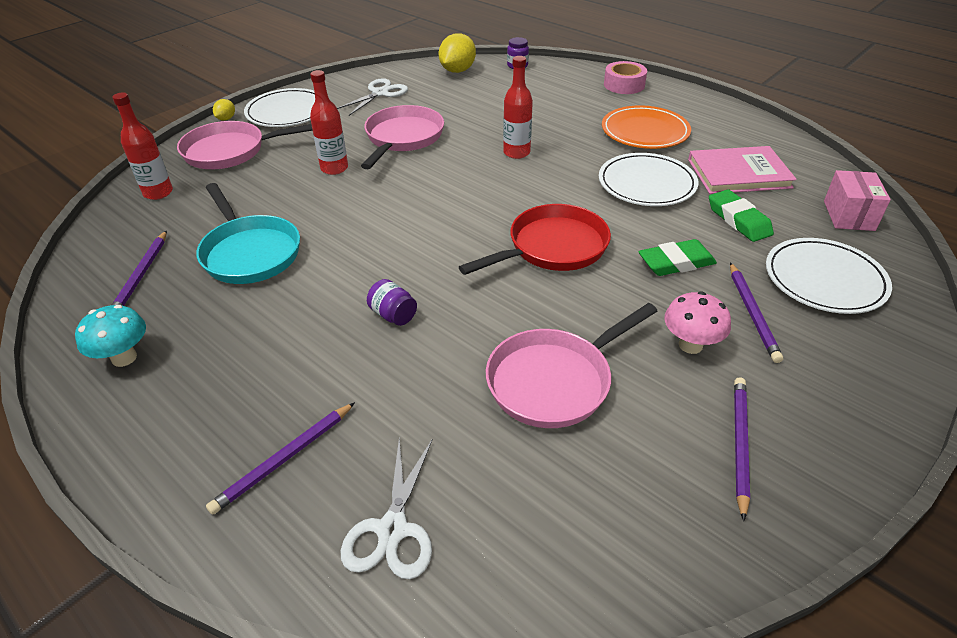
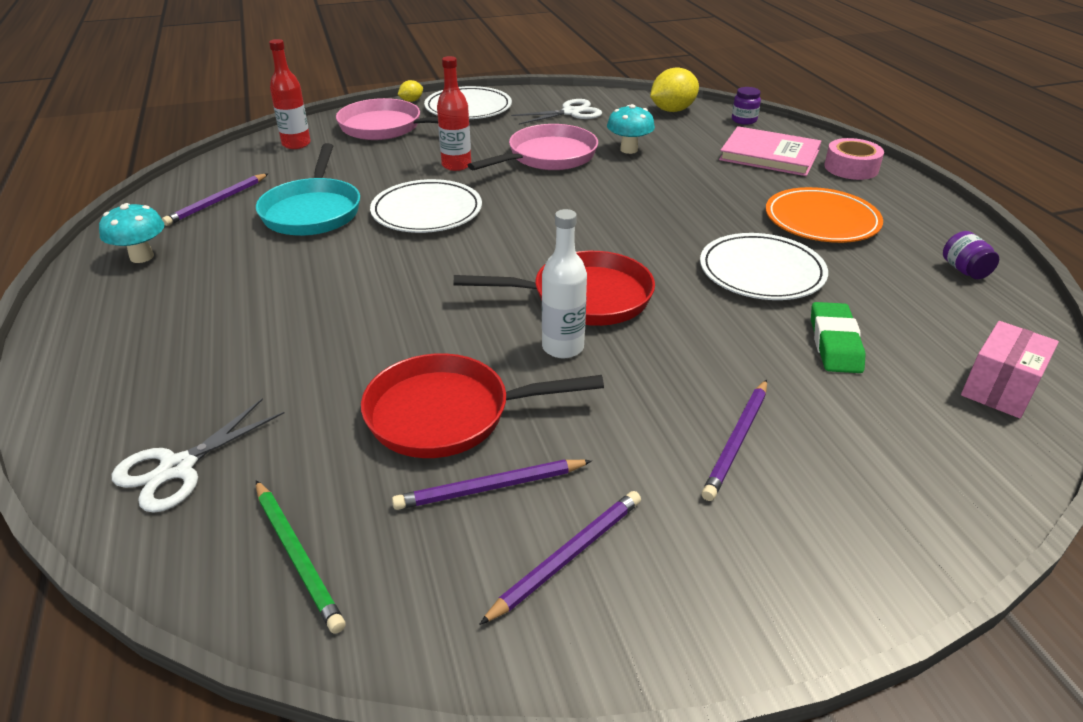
camera: 30 degrees right, 5 degrees down
purple pencil [206,402,355,515] -> purple pencil moved to [392,459,592,510]
purple jar [367,279,417,326] -> purple jar moved to [943,231,999,279]
pink pan [486,303,657,428] -> red pan [361,353,604,458]
red bottle [503,56,533,159] -> none
green eraser [638,239,717,276] -> none
pink mushroom [664,291,731,354] -> none
pink book [688,146,797,194] -> pink book moved to [719,126,821,176]
white plate [766,238,892,314] -> white plate moved to [370,179,482,233]
none -> green pencil [256,480,345,634]
none -> white bottle [542,209,587,358]
none -> turquoise mushroom [607,104,655,154]

